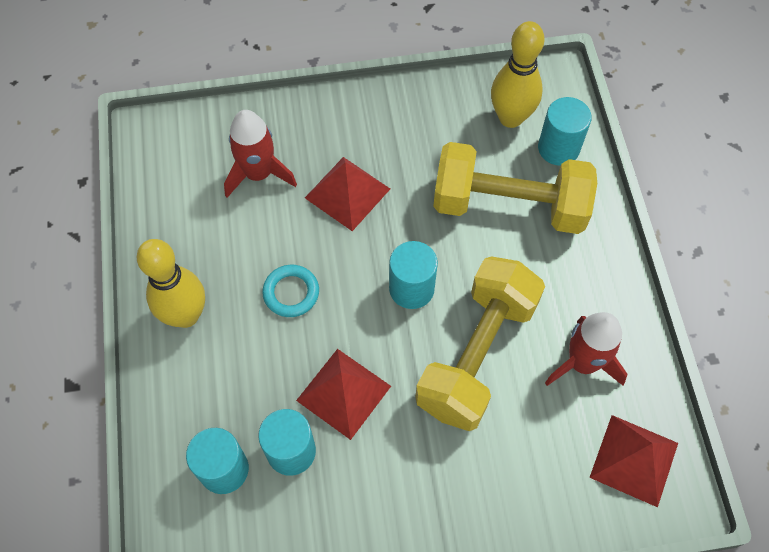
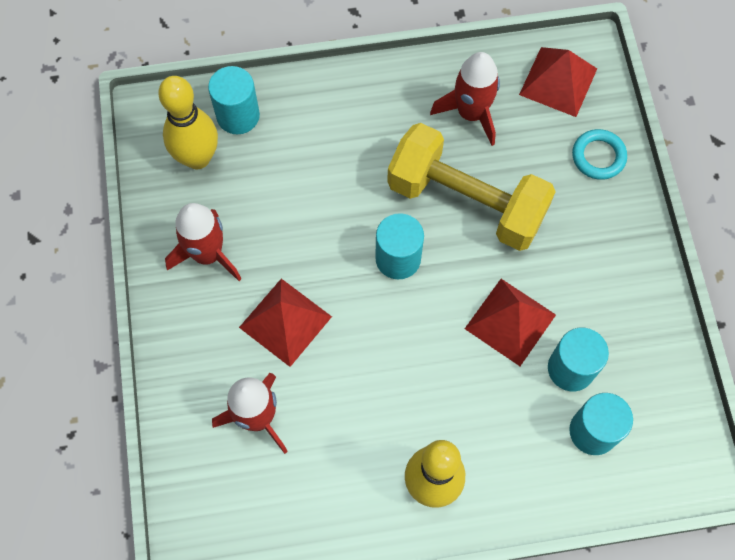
camera: 90 degrees left, 5 degrees up
turquoise ring [262,265,319,317] -> turquoise ring moved to [572,129,627,180]
yellow dumbbell [433,142,597,234] -> none
none -> red rocket [165,203,241,281]

